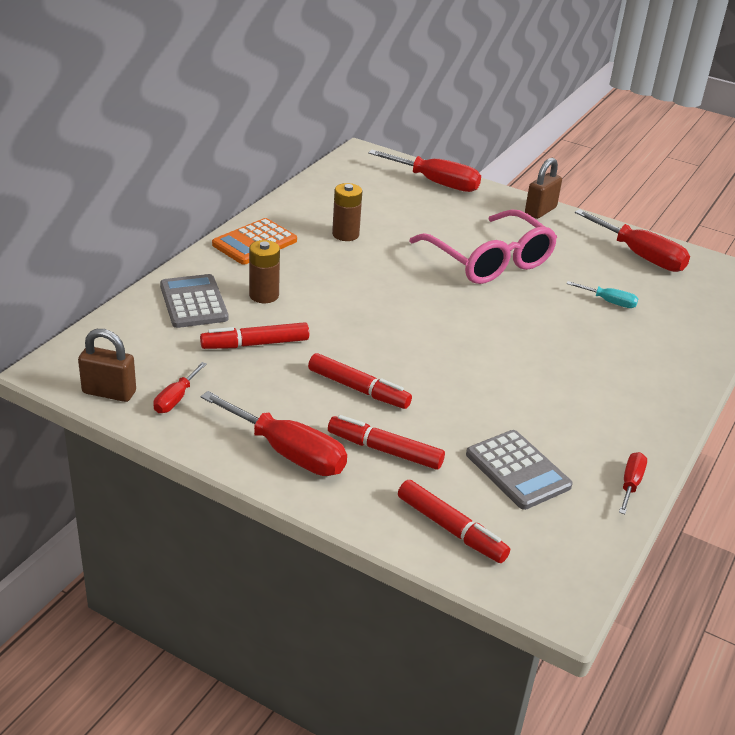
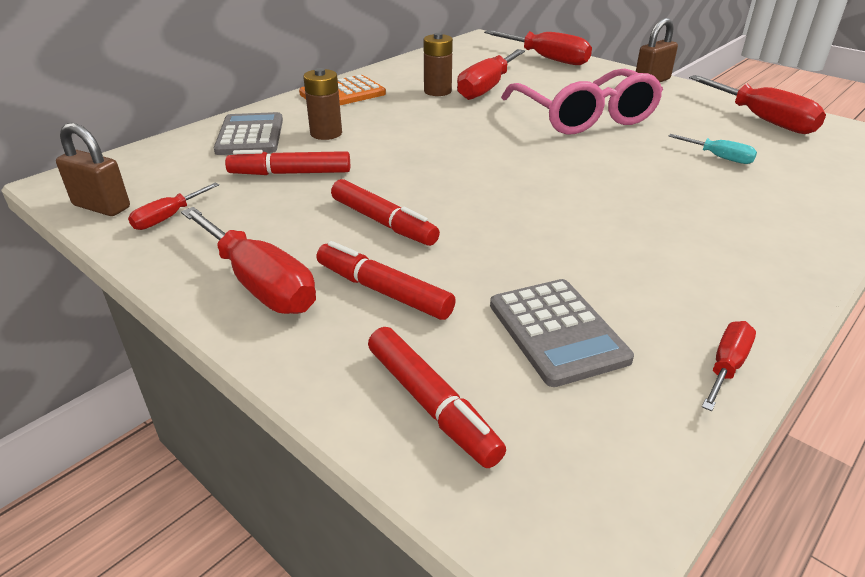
camera: 15 degrees right, 0 degrees up
none -> red screwdriver [457,49,525,100]

